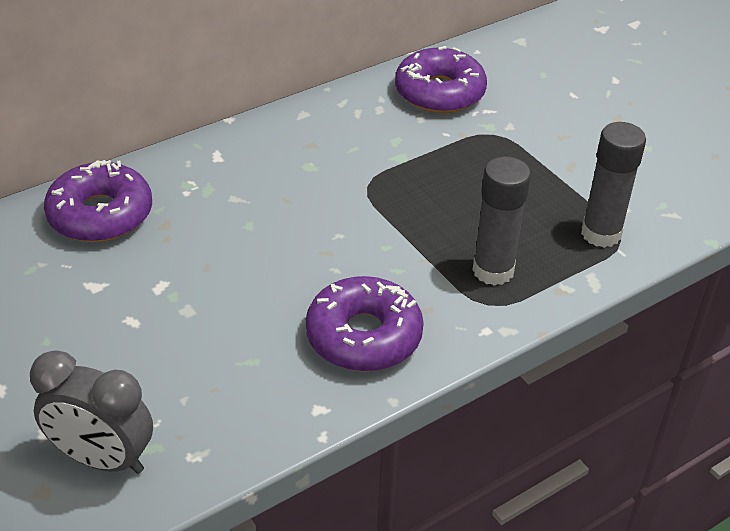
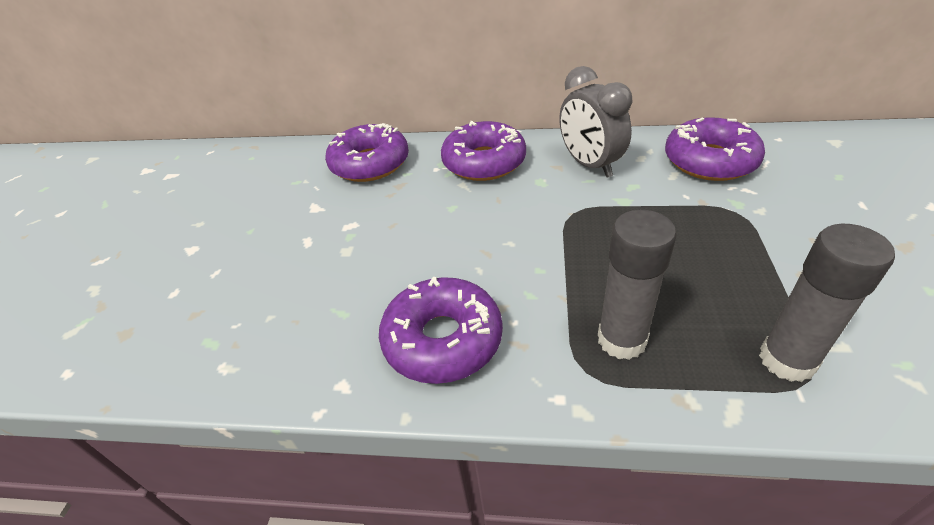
camera: 45 degrees right, 0 degrees up
grey clock [30,350,153,474] -> grey clock moved to [559,66,632,178]
none -> purple donut [441,121,526,181]

